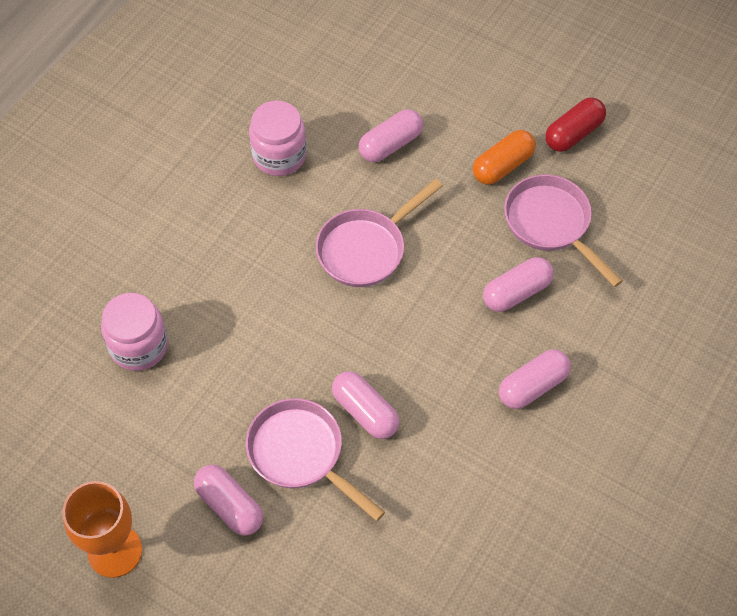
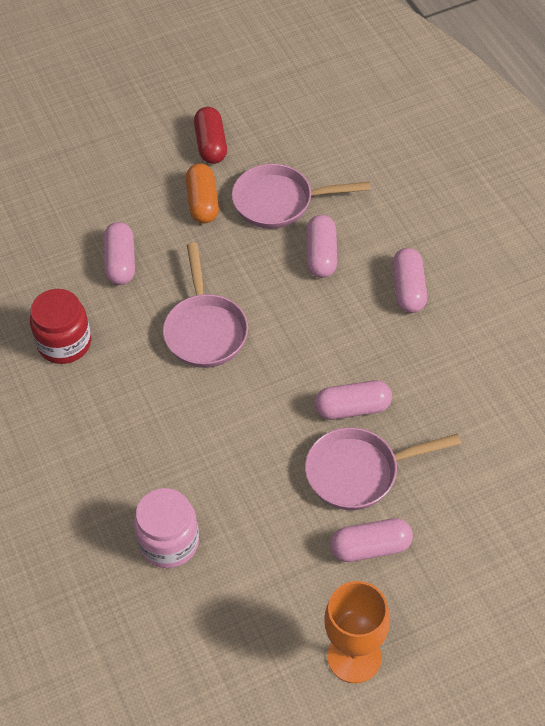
camera: 55 degrees left, 5 degrees down
pink jar [249,101,307,176] -> red jar [30,289,91,364]

